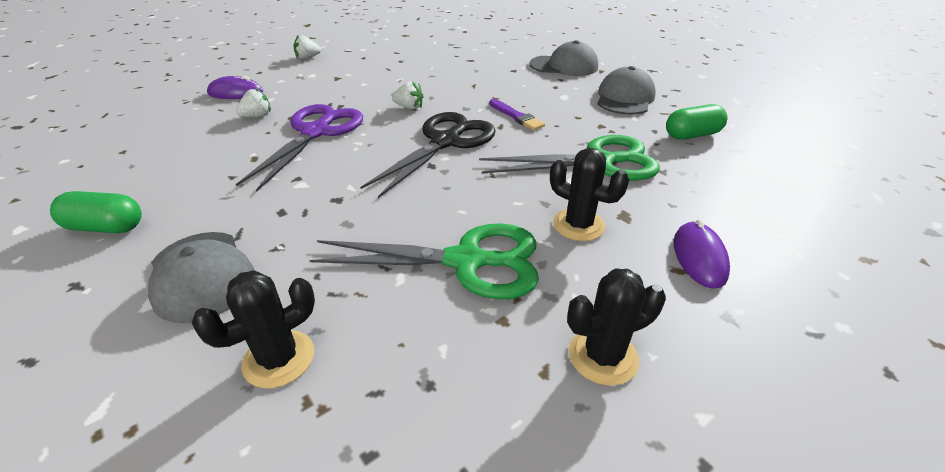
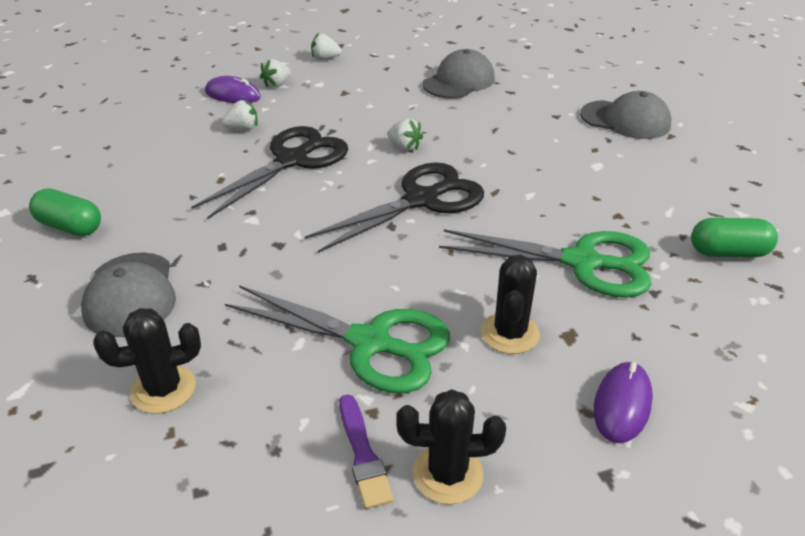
camera: 20 degrees right, 0 degrees up
purple scissors [236,104,363,192] -> black scissors [191,126,348,219]
purple brush [489,99,545,131] -> purple brush moved to [339,395,394,509]
black cactus [550,148,629,241] -> black cactus turned 45 degrees clockwise [481,254,540,354]
grey cap [597,66,656,115] -> grey cap moved to [422,49,495,99]
none -> white strawberry [260,59,291,88]

